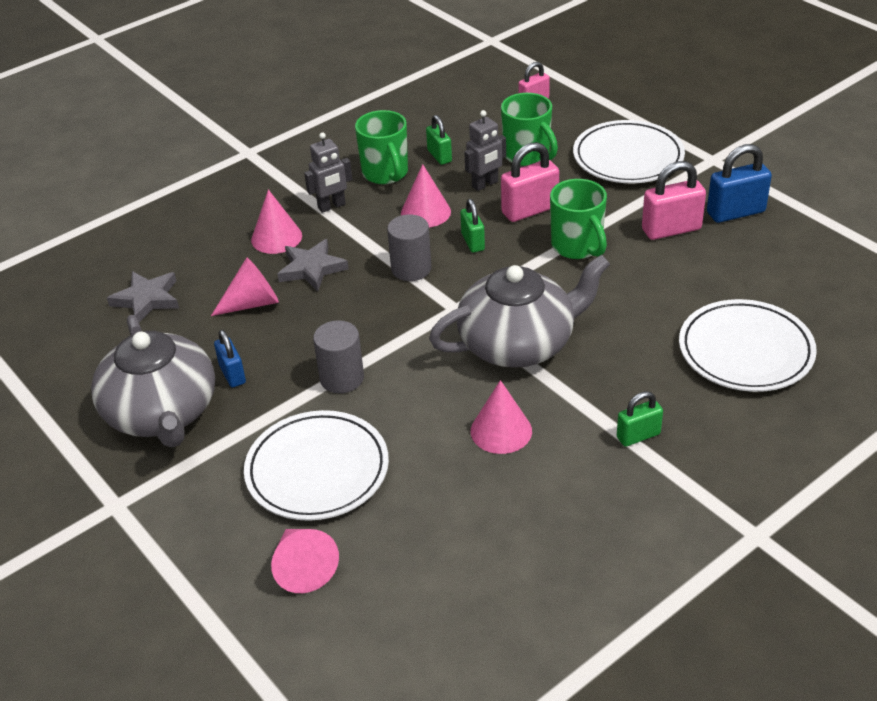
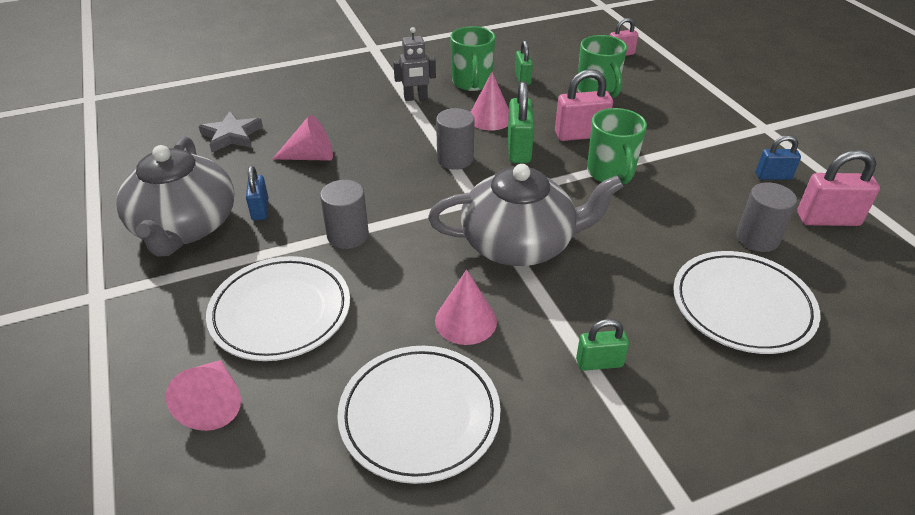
camera: 15 degrees right, 0 degrees up
pink cone [251,189,302,254] -> none
grey star [277,239,349,291] -> none
green padlock [461,199,485,253] -> green padlock [508,81,534,163], size x1.60
grey robot [464,110,506,191] -> none
white plate [573,120,685,183] -> white plate moved to [337,346,501,484]
pink padlock [642,161,706,240] -> pink padlock moved to [797,150,880,226]
blue padlock [707,144,772,223] -> blue padlock [756,135,801,180], size x0.63
none -> grey cylinder [736,182,797,252]

